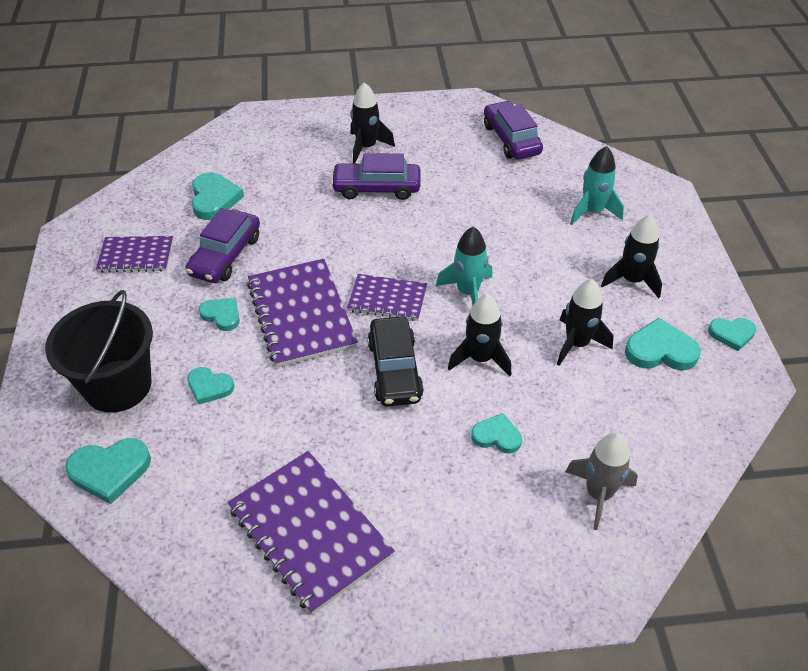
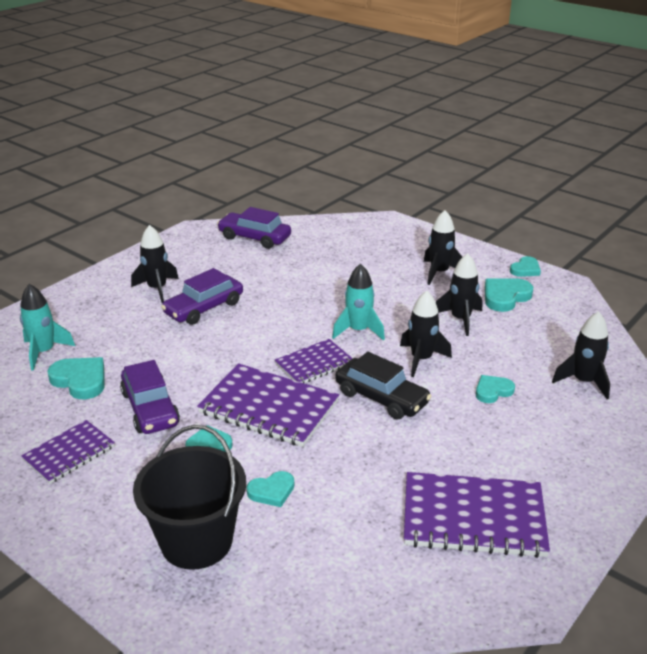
camera: 45 degrees left, 15 degrees down
turquoise heart [65,438,151,504] -> none
grey rocket [565,433,638,530] -> black rocket [552,311,610,399]
turquoise rocket [570,146,624,225] -> turquoise rocket moved to [20,284,75,371]

